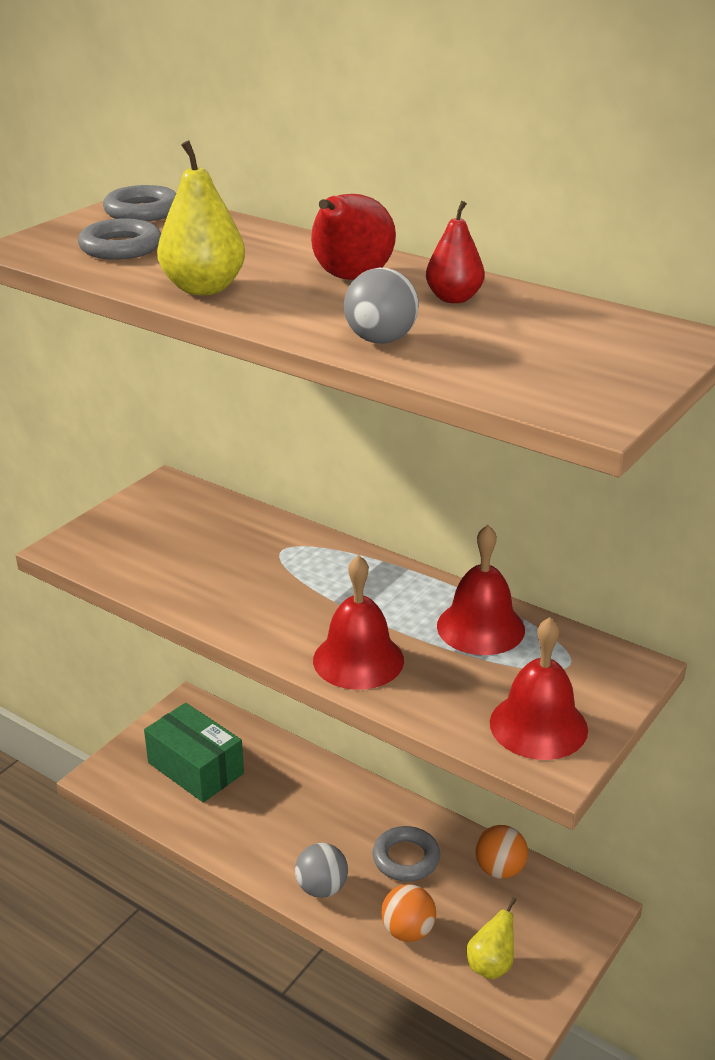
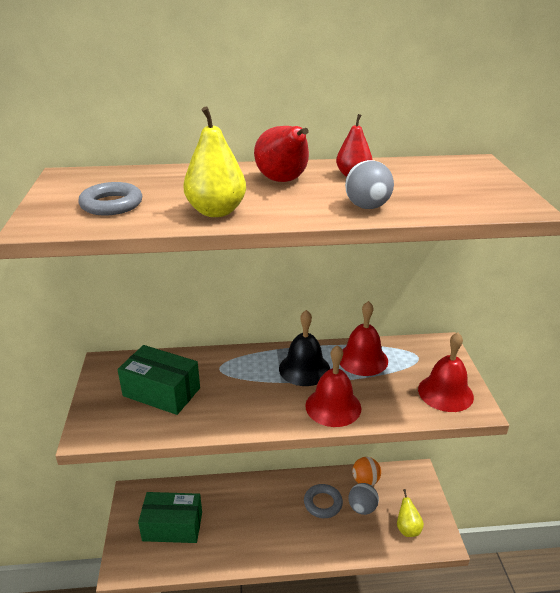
camera: 40 degrees left, 0 degrees up
grey ring [103,185,176,221] -> none
grey ball [295,843,348,898] -> grey ball moved to [349,483,379,515]
orange ball [381,884,436,942] -> none
none -> green box [117,345,200,415]
none -> black bell [279,310,330,386]

